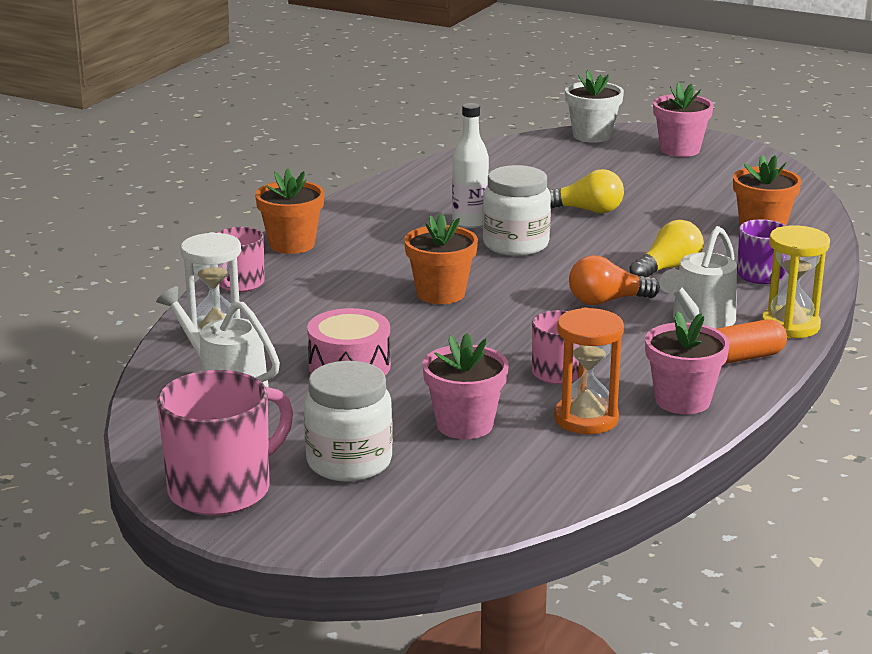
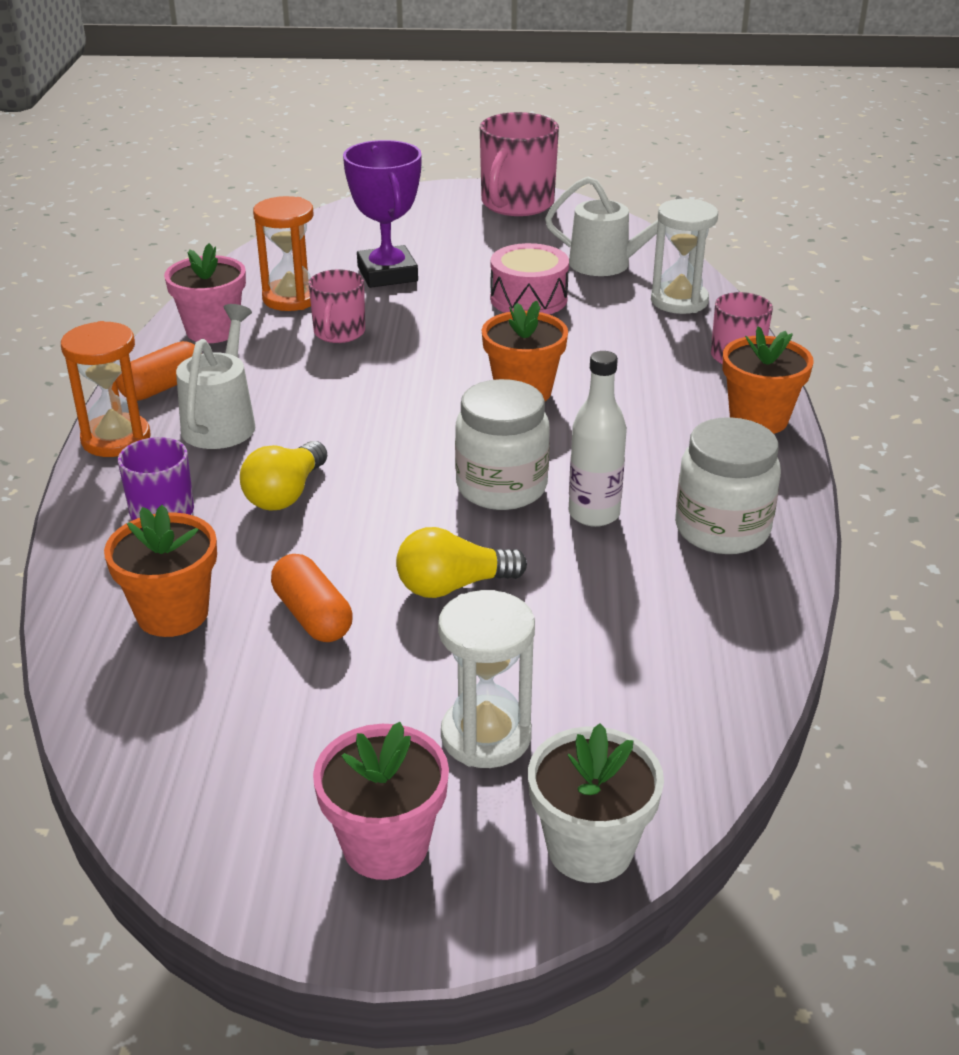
camera: 155 degrees right, 10 degrees up
white jar [304,361,393,482] -> white jar moved to [675,417,781,554]
pink flower pot [423,333,509,439] -> purple trophy [343,140,422,288]
orange light bulb [569,255,660,305] -> none
yellow hourglass [762,225,830,338] -> orange hourglass [61,321,151,457]
none -> orange capsule [271,554,352,642]
none -> white hourglass [438,590,535,768]

